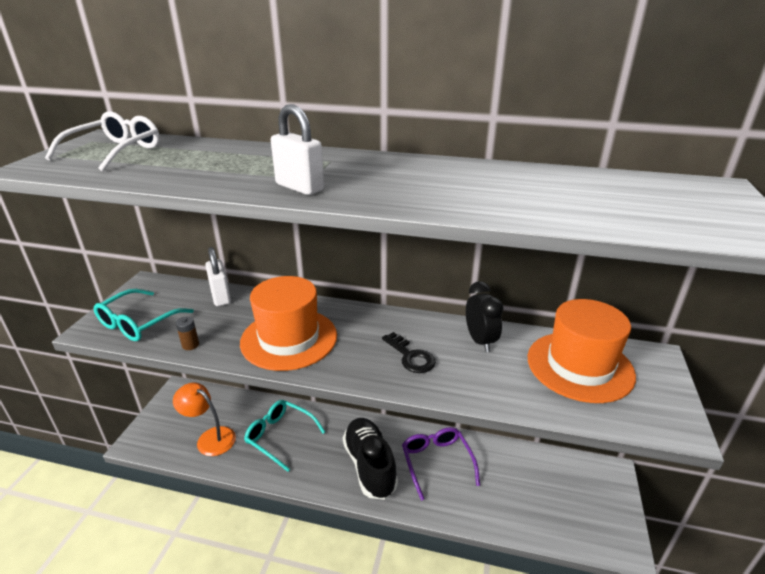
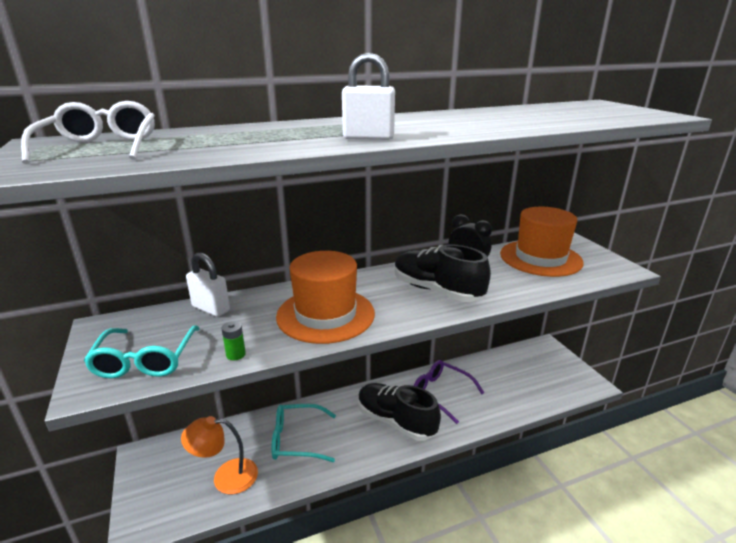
camera: 35 degrees left, 5 degrees down
brown battery [176,316,199,350] -> green battery [221,321,246,360]
black key [382,332,436,373] -> black shoe [394,244,491,302]

